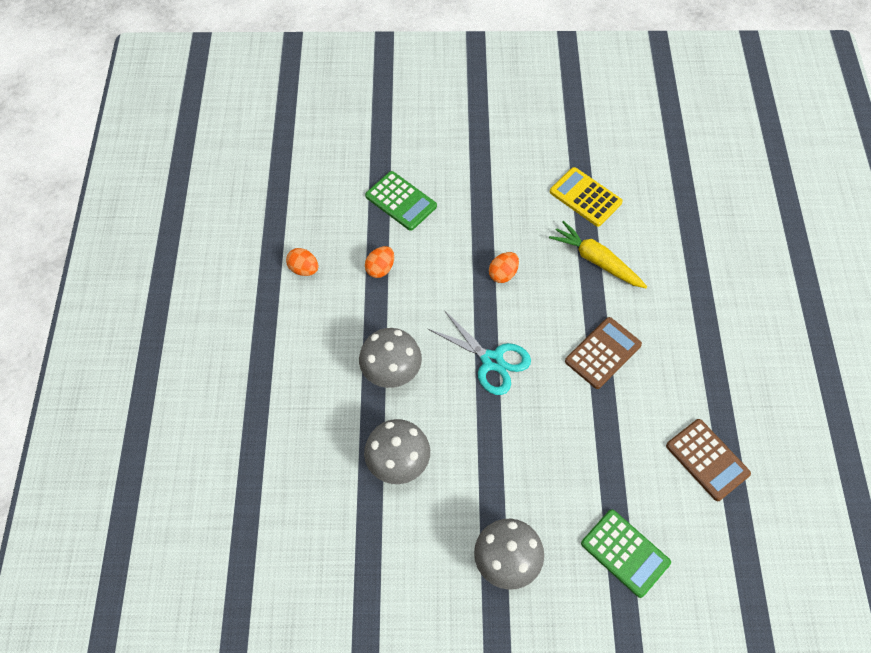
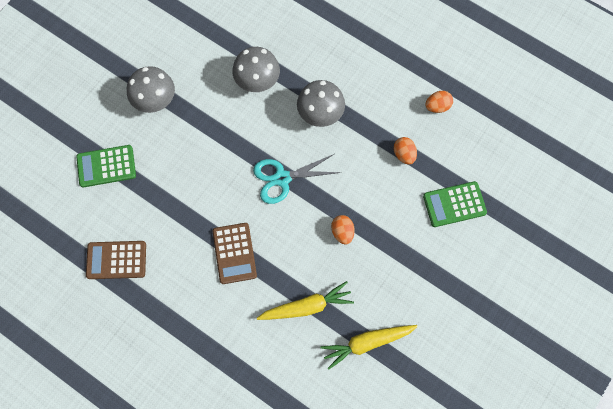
camera: 125 degrees right, 10 degrees up
yellow calculator [550,167,623,227] -> yellow carrot [320,325,418,369]

